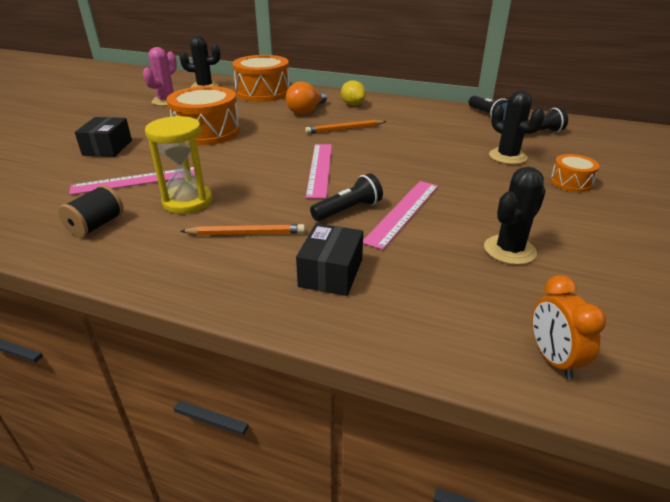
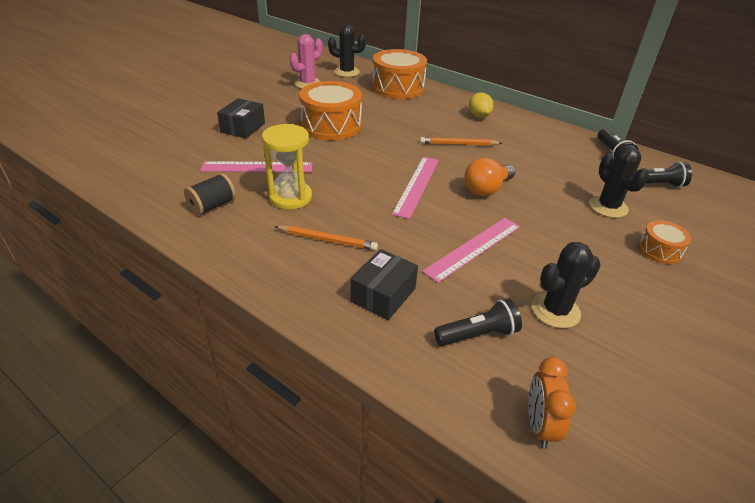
camera: 15 degrees right, 5 degrees up
orange light bulb [286,82,327,115] -> orange light bulb moved to [464,158,516,197]
black flashlight [310,173,383,221] -> black flashlight moved to [434,299,522,346]

